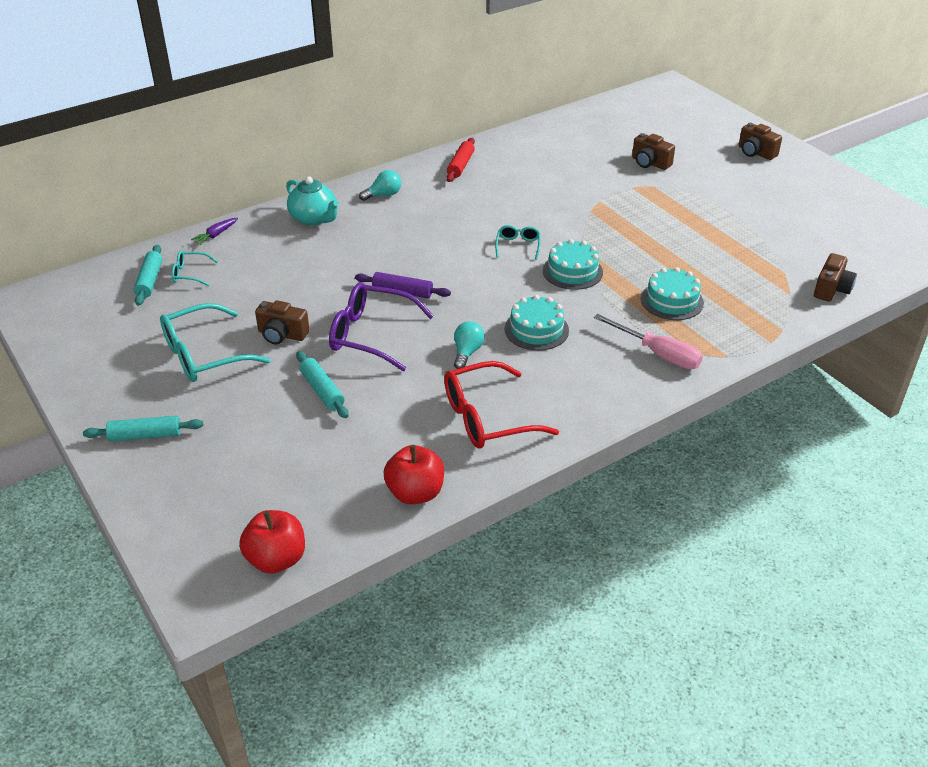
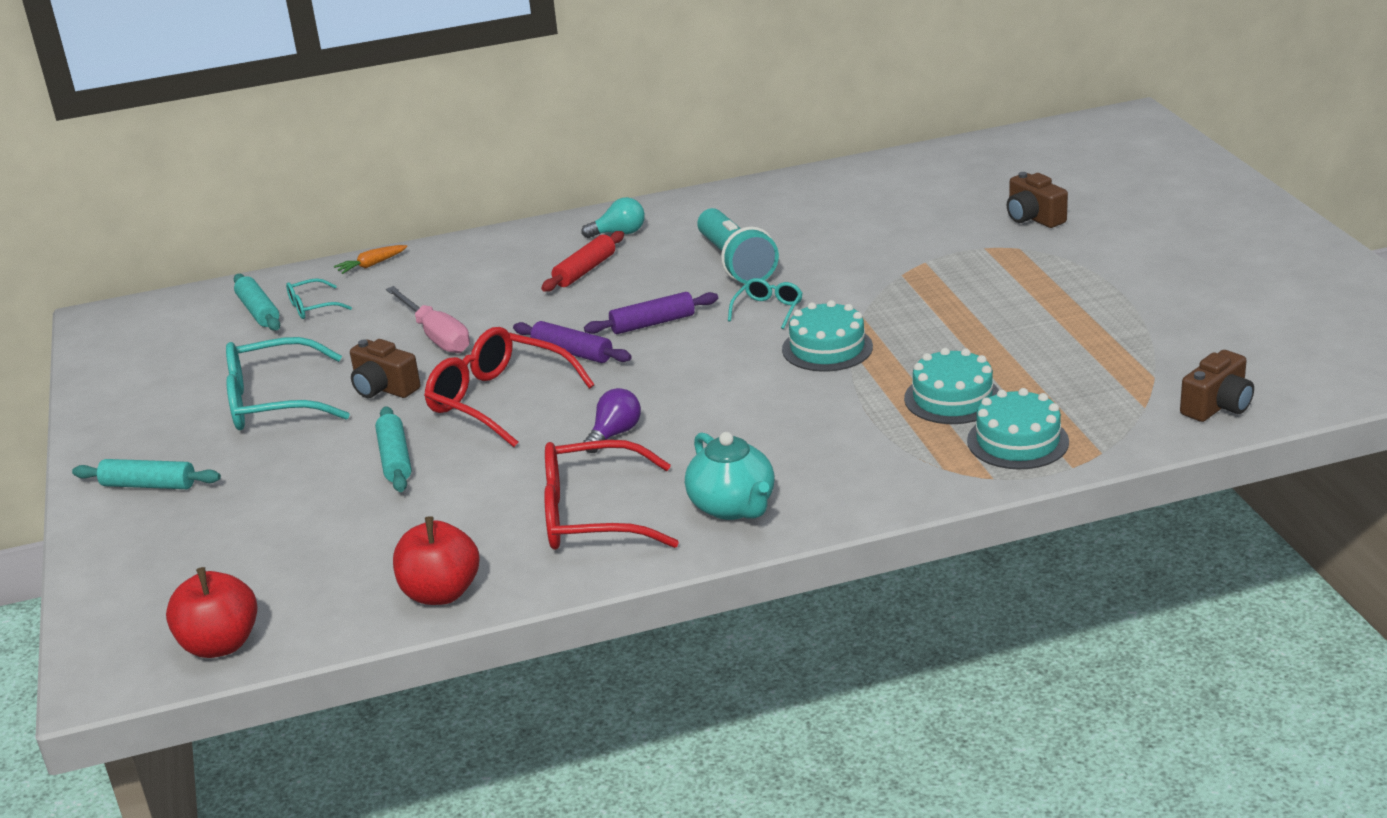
camera: 20 degrees right, 10 degrees down
turquoise rolling pin [134,245,163,306] -> turquoise rolling pin turned 45 degrees counterclockwise [234,274,280,331]
turquoise glasses [171,251,218,286] -> turquoise glasses turned 45 degrees counterclockwise [286,278,352,319]
purple carrot [191,218,238,245] -> orange carrot [334,245,407,274]
turquoise teapot [286,176,339,225] -> turquoise teapot moved to [685,432,775,520]
purple glasses [329,282,434,371] -> red glasses [424,327,594,447]
red rolling pin [446,138,475,182] -> red rolling pin moved to [541,231,624,292]
turquoise light bulb [454,321,485,369] -> purple light bulb [583,388,641,453]
turquoise cake [504,295,569,351] -> turquoise cake moved to [967,388,1069,469]
pink screwdriver [594,314,703,369] -> pink screwdriver moved to [386,286,470,353]
brown camera [739,123,782,160] -> none
none -> purple rolling pin [584,292,718,334]
none -> turquoise flashlight [697,208,779,284]

